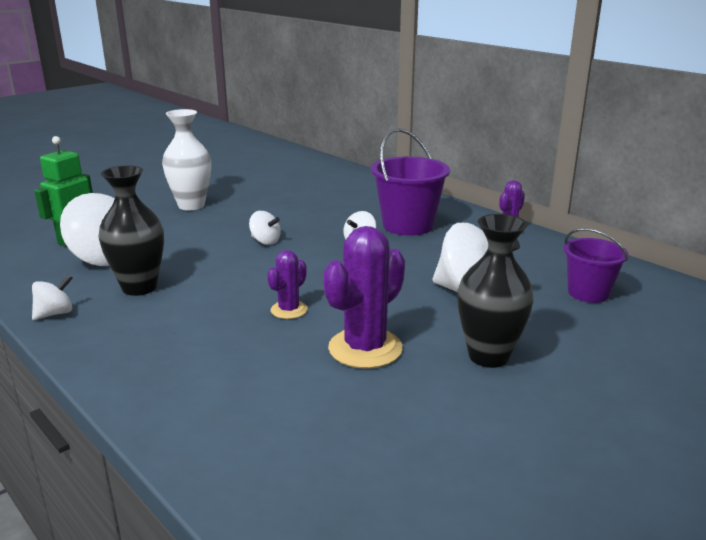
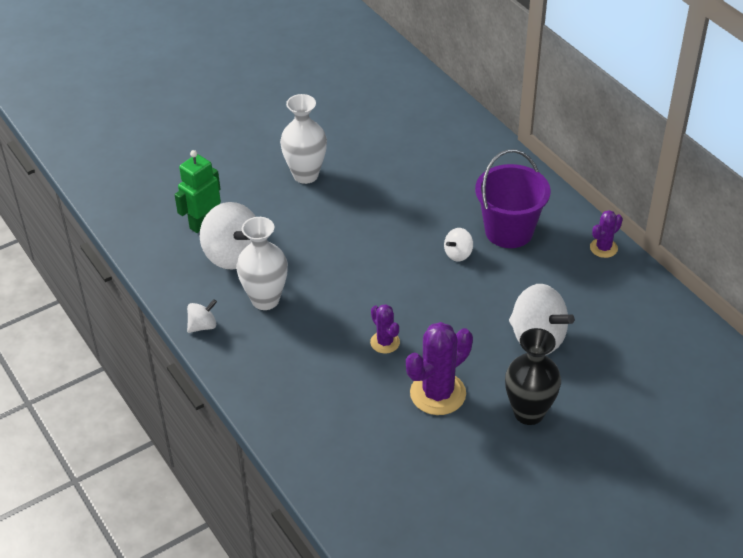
camera: 10 degrees right, 20 degrees up
black vase [98,166,164,296] -> white vase [236,217,288,310]
white spinning top [249,211,281,245] -> none
purple cactus [267,250,308,319] -> purple cactus turned 75 degrees counterclockwise [370,304,400,354]
purple bucket [564,228,629,303] -> none

